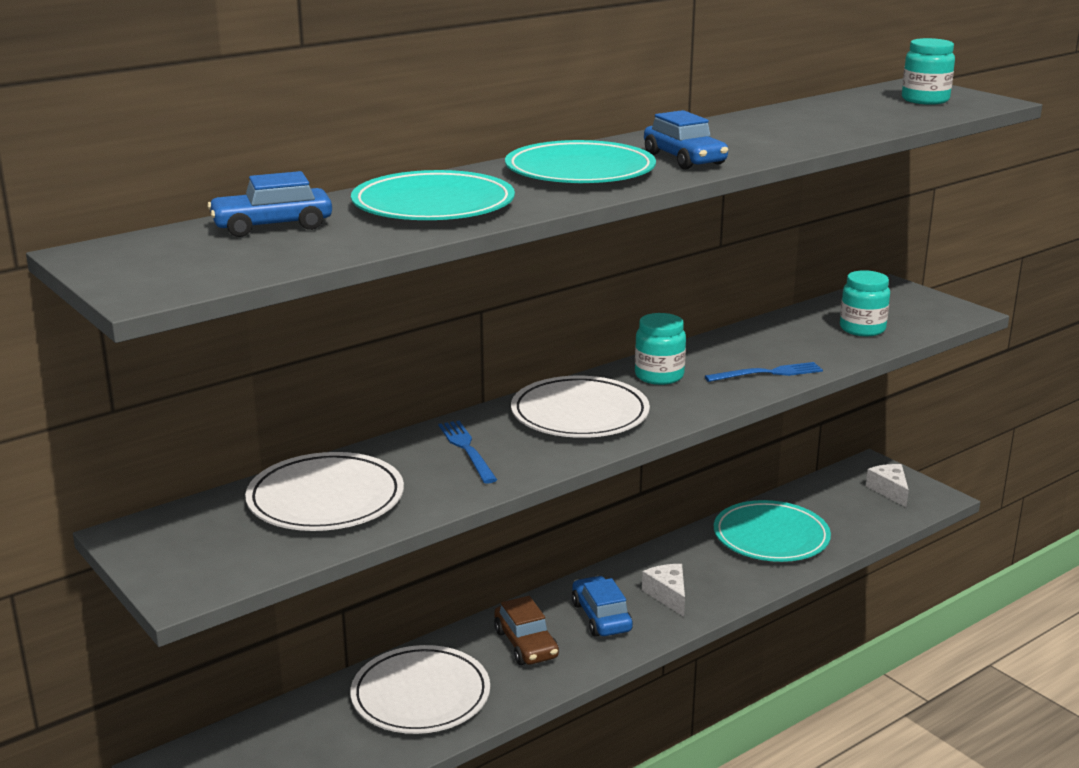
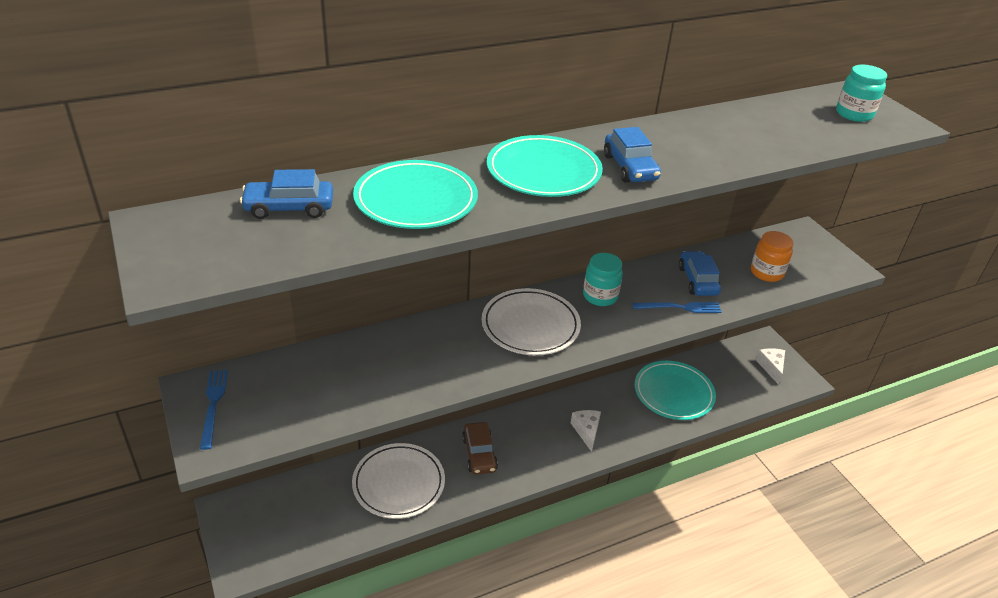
camera: 10 degrees right, 15 degrees up
white plate [245,452,404,531] -> none
blue fork [438,421,497,484] -> blue fork moved to [200,370,228,450]
blue car [572,576,633,637] -> blue car moved to [679,251,721,296]
turquoise jar [840,270,890,336] -> orange jar [751,231,793,282]

